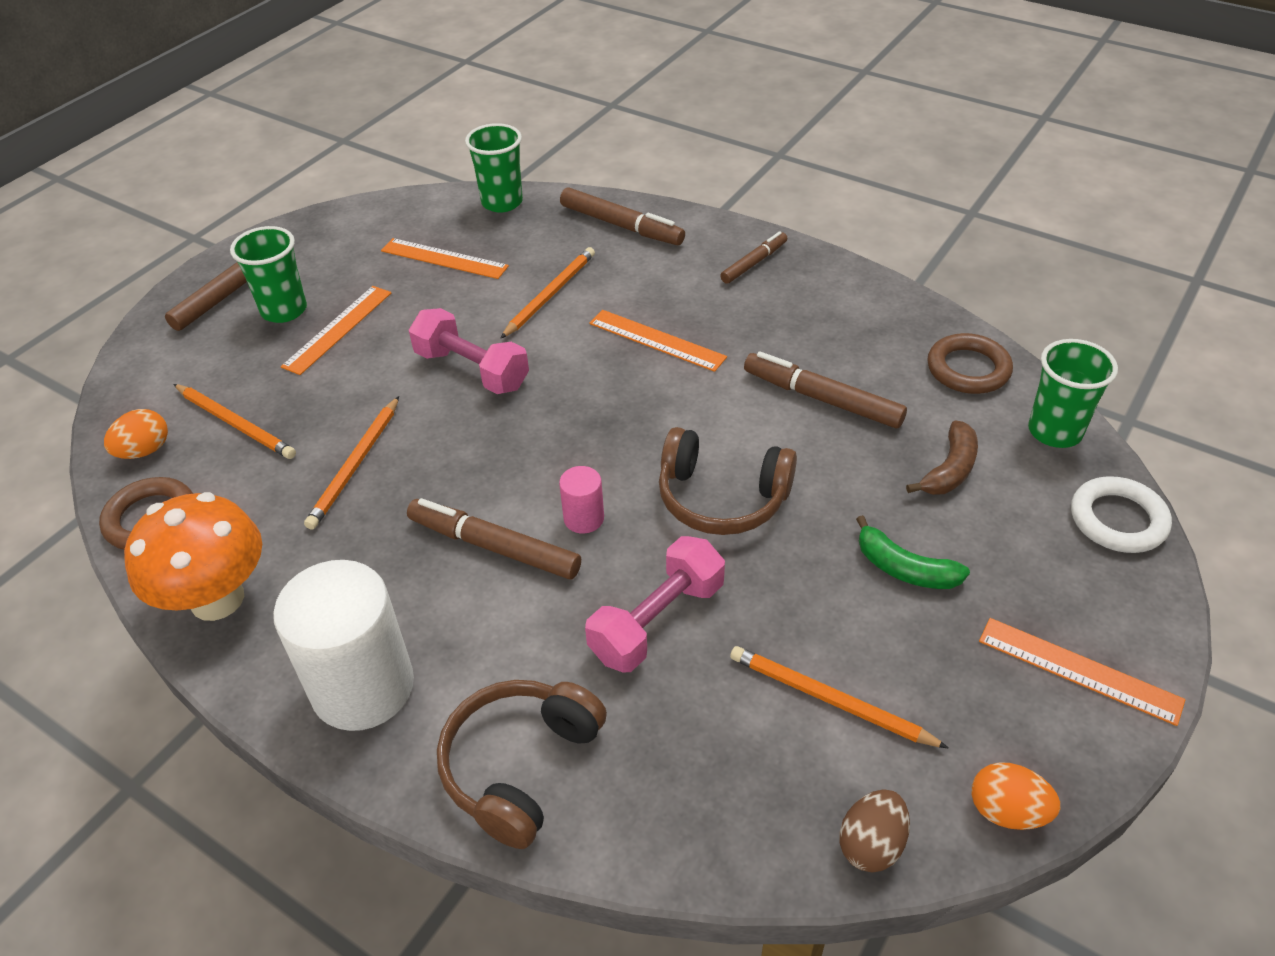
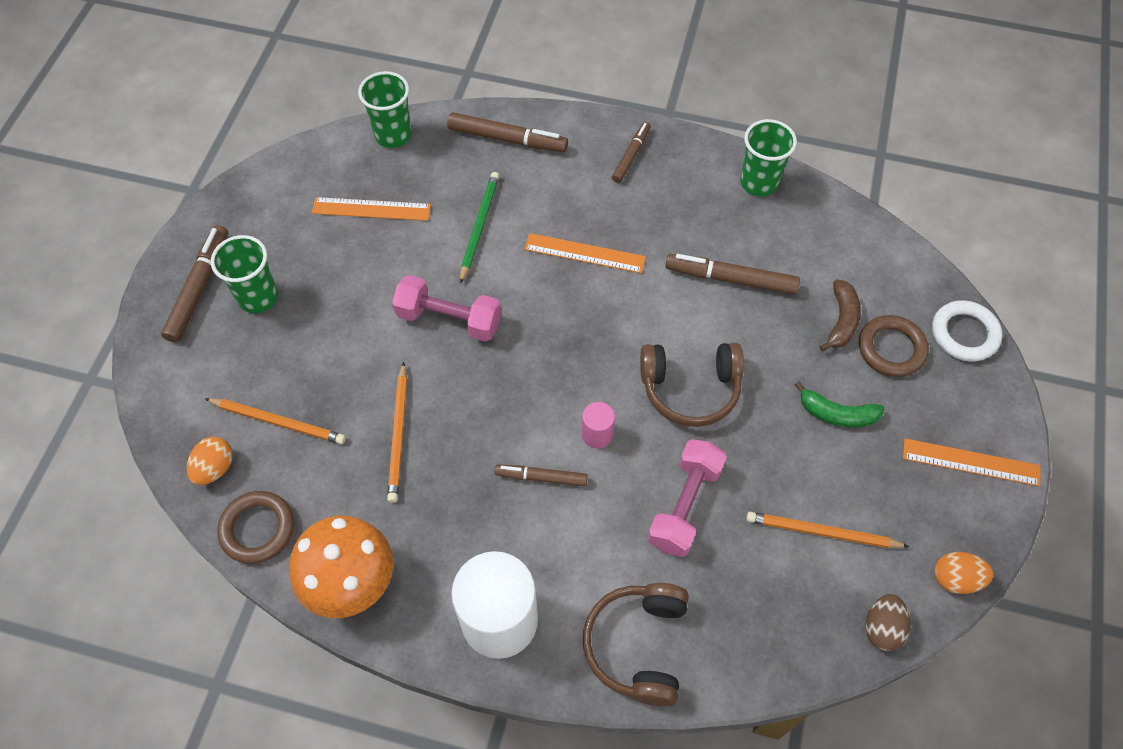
camera: 20 degrees left, 15 degrees up
orange ruler [281,286,391,375] -> none
brown marker [407,498,581,580] -> brown marker [495,465,588,487], size x0.63
orange pencil [500,247,595,339] -> green pencil [460,172,499,284]
brown ring [928,333,1013,394] -> brown ring moved to [859,315,929,377]
green cup [1028,339,1118,448] -> green cup moved to [740,119,797,196]

